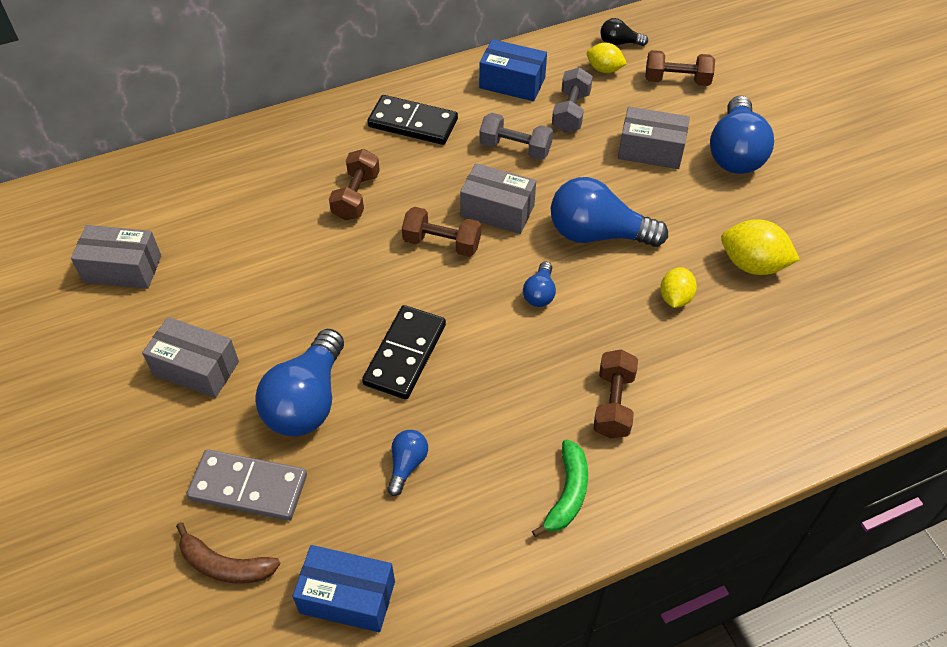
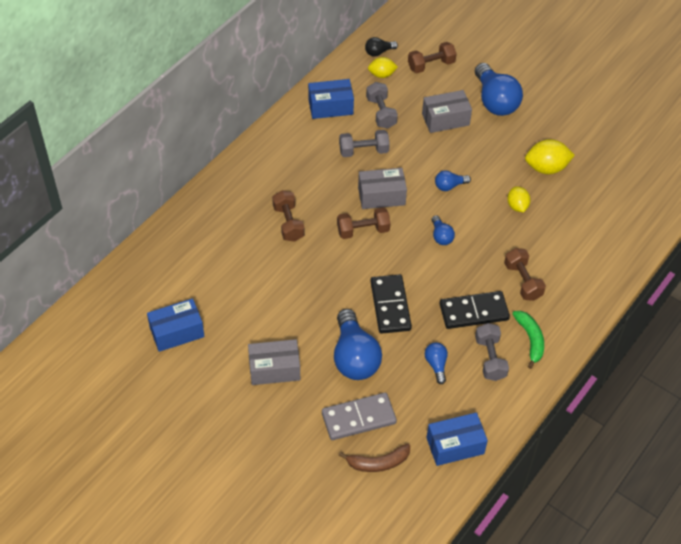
camera: 30 degrees left, 0 degrees up
grey box [71,225,161,289] -> blue box [147,298,205,352]
black domino [367,95,458,145] -> black domino moved to [440,291,510,329]
blue light bulb [551,177,668,247] -> blue light bulb [435,170,471,191], size x0.48
none -> grey dumbbell [475,323,509,381]

